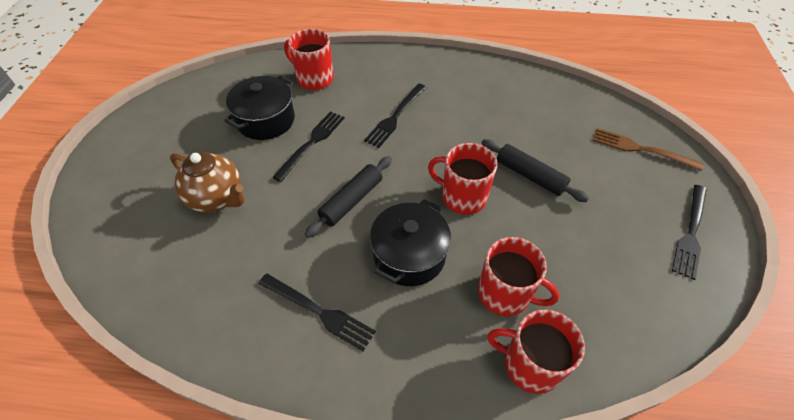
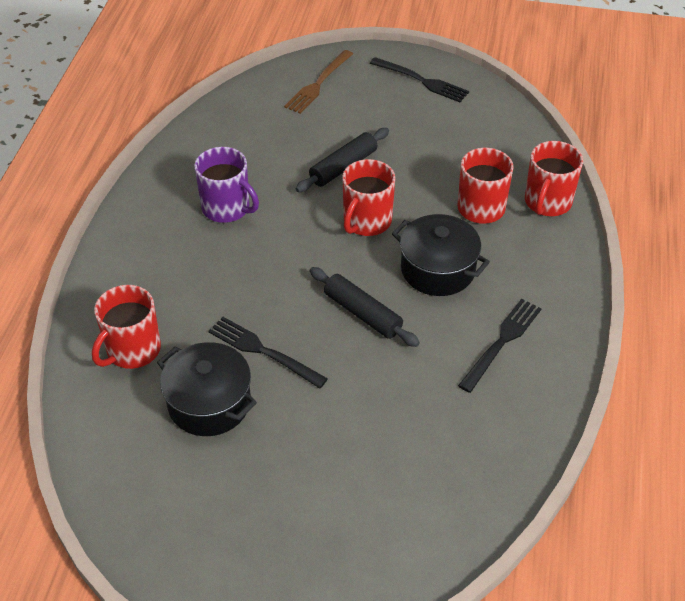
camera: 85 degrees left, 5 degrees down
brown teapot [170,152,244,212] -> none
black fork [364,84,426,148] -> none
none -> purple mug [194,147,259,223]

